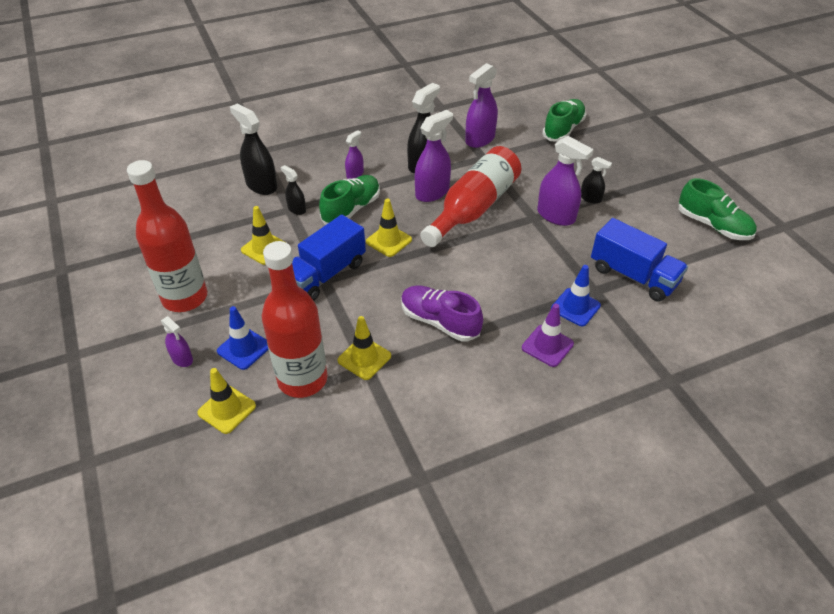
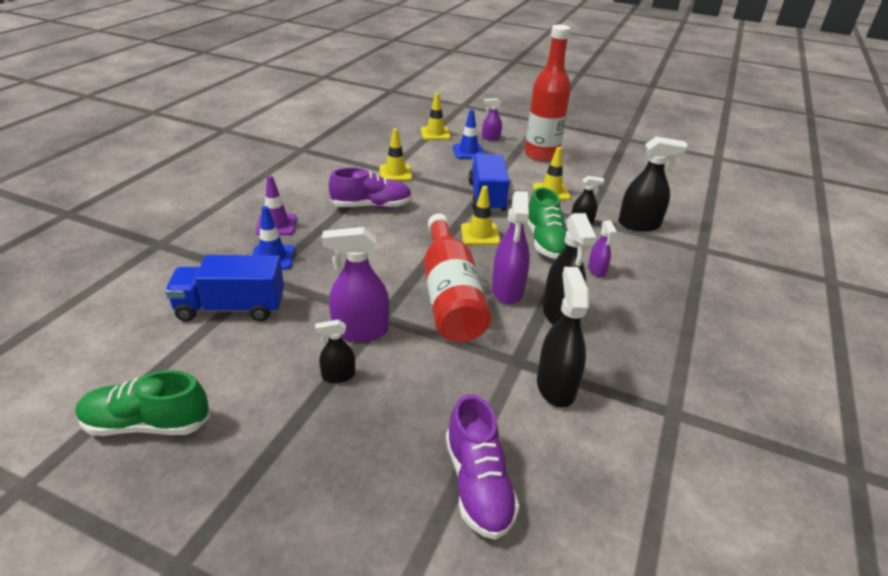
camera: 135 degrees right, 10 degrees down
red bottle [262,241,328,398] -> none
purple spray bottle [465,63,498,148] -> black spray bottle [537,267,589,408]
green shoe [542,99,586,142] -> purple shoe [446,394,520,540]

